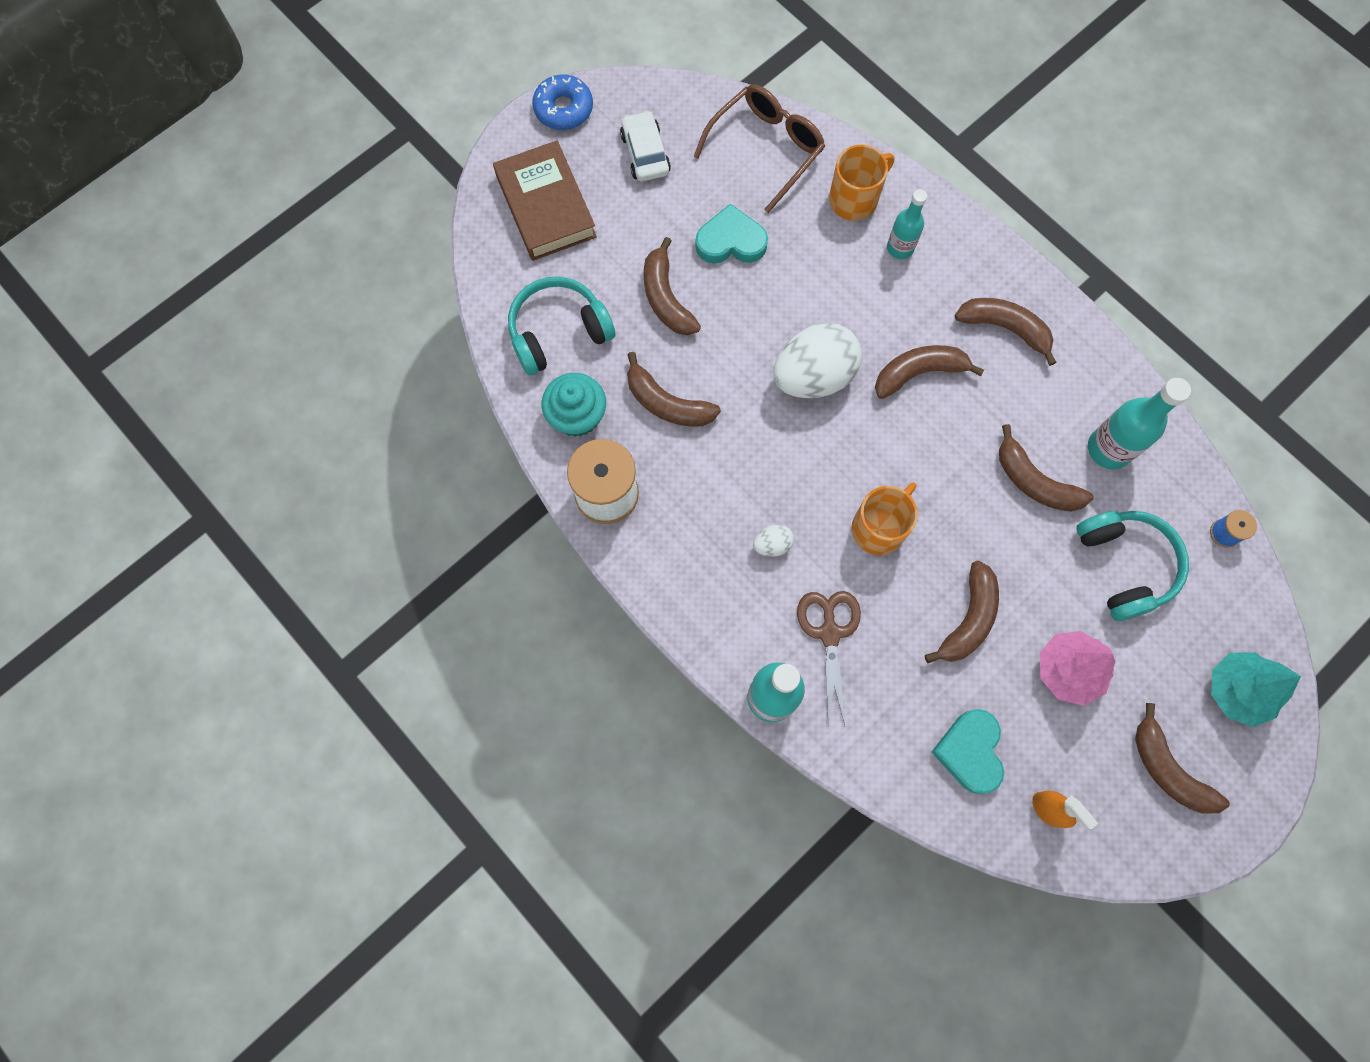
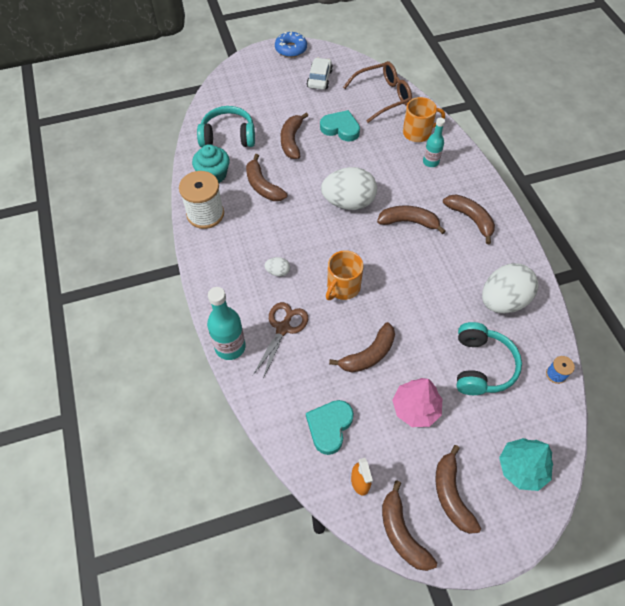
camera: 25 degrees right, 15 degrees down
brown book [493,140,597,261] -> none
orange mug [852,482,918,555] -> orange mug turned 150 degrees clockwise [326,250,364,300]
brown banana [999,424,1094,512] -> brown banana moved to [382,481,437,571]
turquoise bottle [1088,378,1191,469] -> white egg [482,263,538,313]

